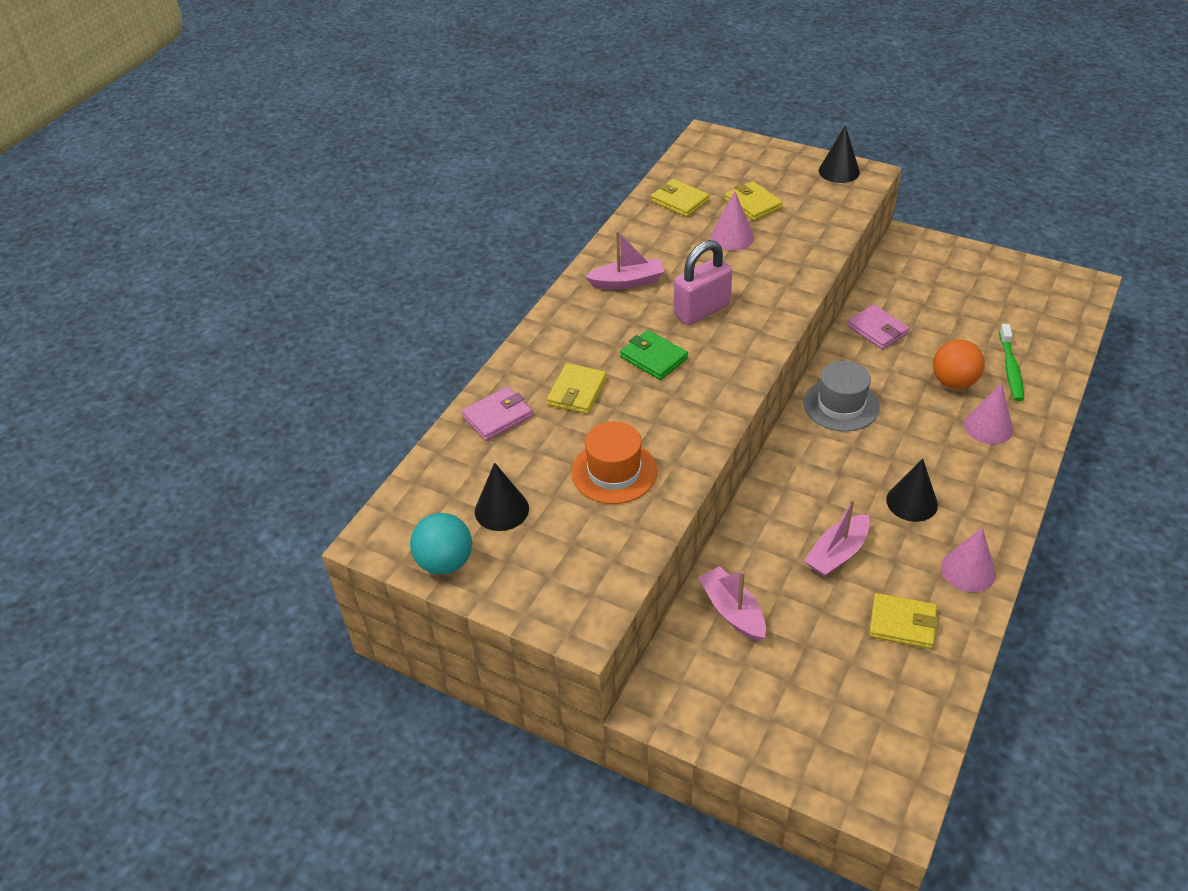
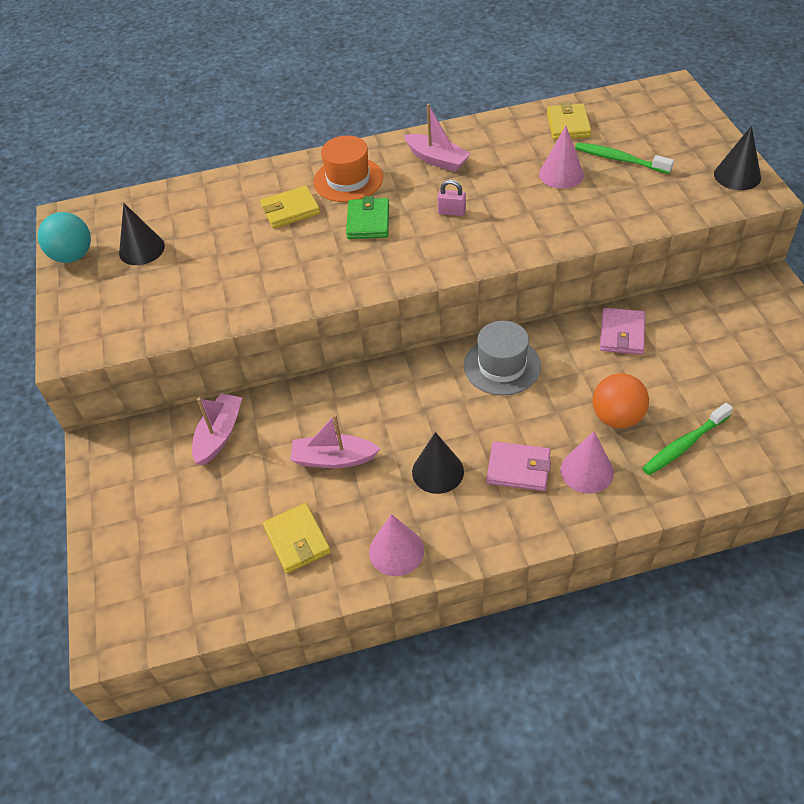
camera: 50 degrees right, 5 degrees up
pink wallet [462,387,533,441] -> pink wallet moved to [486,441,551,491]
orange hat [571,421,657,504] -> orange hat moved to [313,136,383,202]
pink padlock [674,240,732,325] -> pink padlock [437,180,466,216], size x0.48
yellow wallet [725,181,783,221] -> green toothbrush [575,142,674,174]

